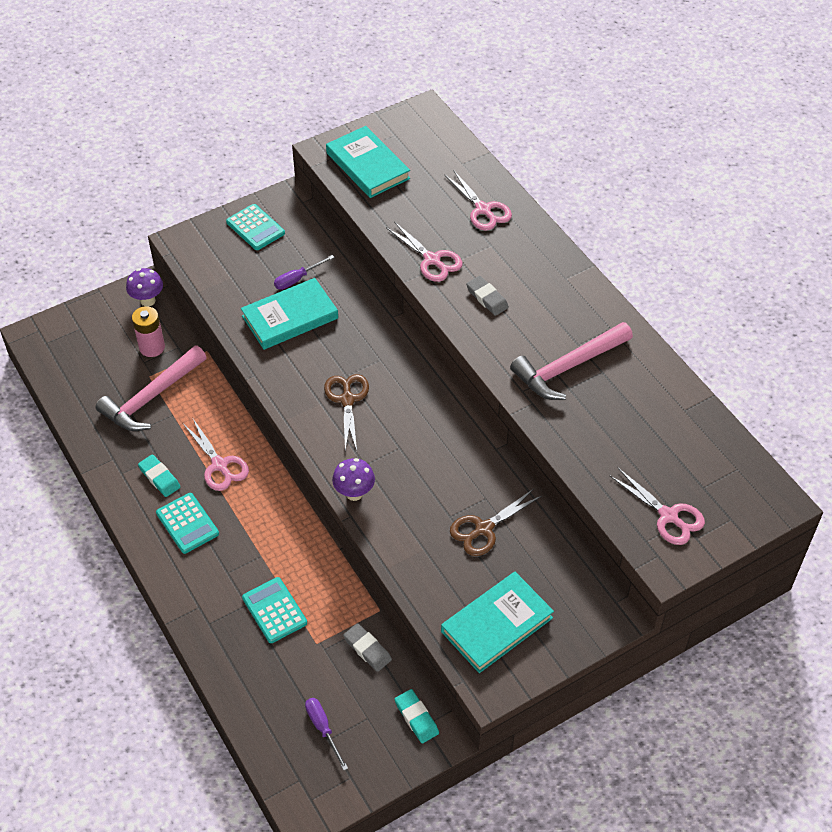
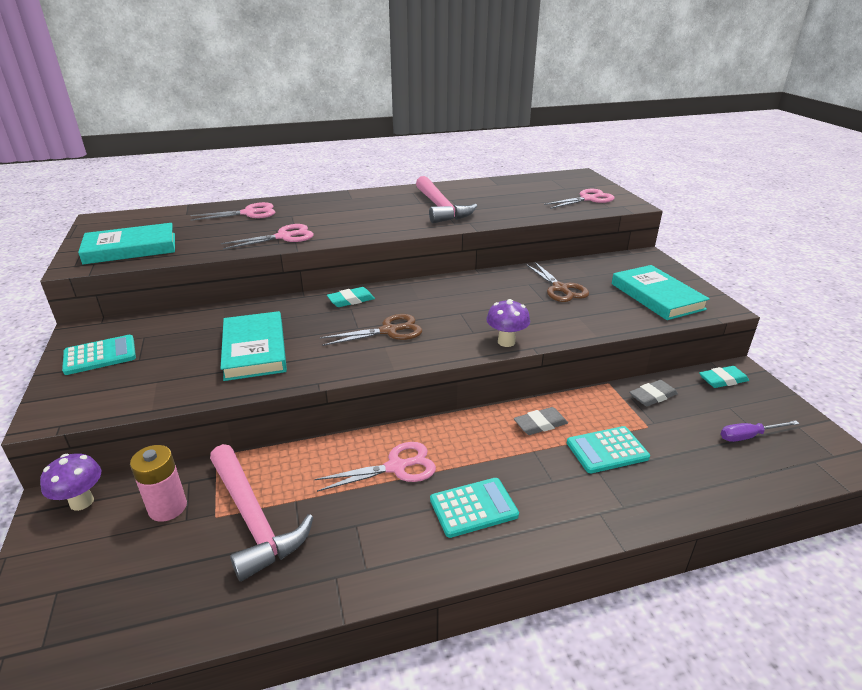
camera: 75 degrees left, 20 degrees down
turquoise eraser [138,454,180,497] -> turquoise eraser moved to [327,287,375,307]
purple screwdriver [274,255,335,290] -> none
brown scissors [324,374,369,451] -> brown scissors turned 150 degrees clockwise [320,314,422,346]
grey eraser [466,276,509,316] -> grey eraser moved to [514,407,568,435]

